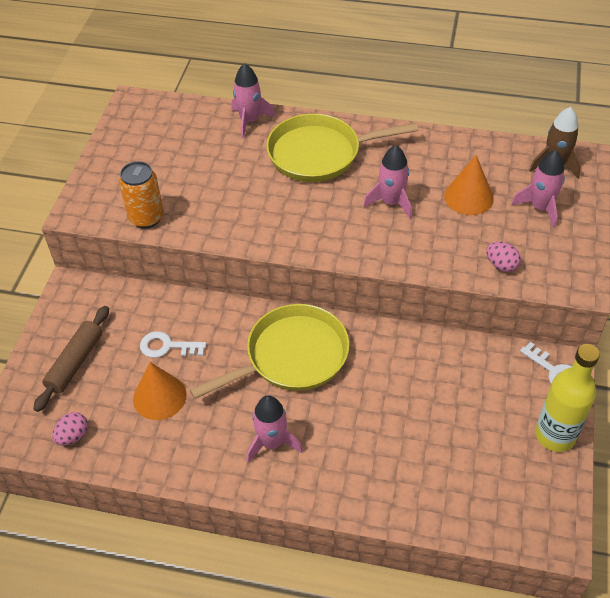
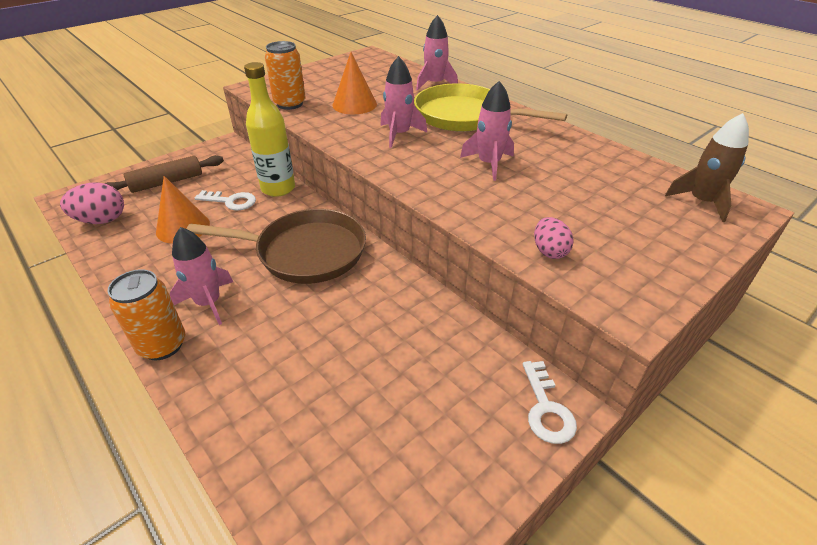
camera: 35 degrees right, 10 degrees down
pink egg [52,412,88,445] -> pink egg [60,182,124,224], size x1.54
white key [140,331,206,358] -> white key turned 150 degrees clockwise [195,190,256,211]
yellow pan [190,304,349,399] -> brown pan [187,209,366,284]
orange cone [444,155,494,215] -> orange cone moved to [332,52,377,114]
pink rocket [511,150,565,228] -> pink rocket moved to [380,56,427,148]
yellow bottle [535,344,600,452] -> yellow bottle moved to [244,62,295,197]
none -> orange can [107,269,185,360]

